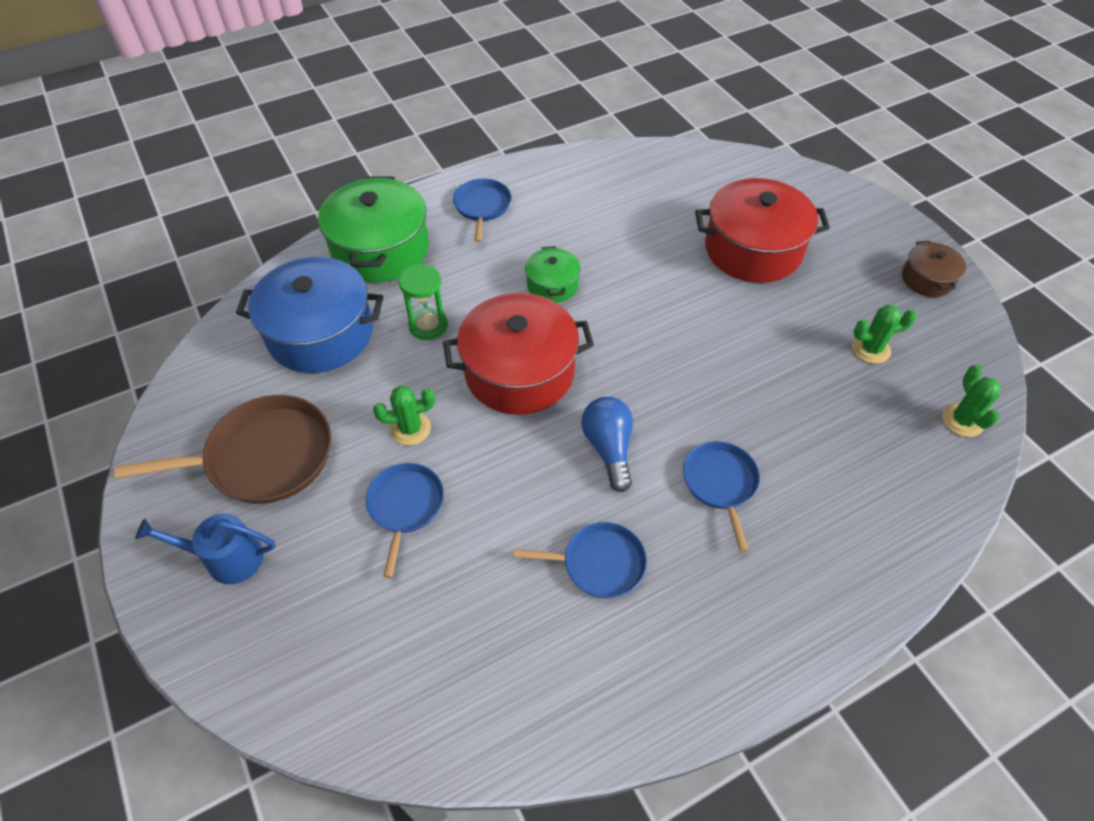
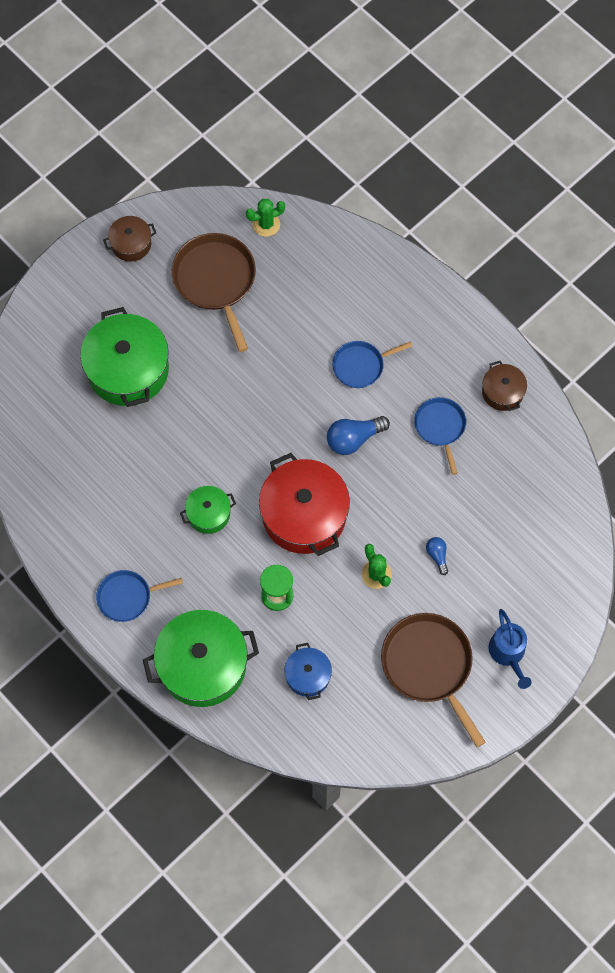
camera: 105 degrees left, 15 degrees up
blue pot [236,257,383,373] -> blue pot [284,643,332,700], size x0.51
blue pan [366,463,444,578] -> blue light bulb [426,537,448,575]
red pot [695,178,830,283] -> green pot [80,307,169,407]
green cactus [852,305,917,364] -> brown pan [172,233,256,352]
none -> brown pot [482,361,527,411]

